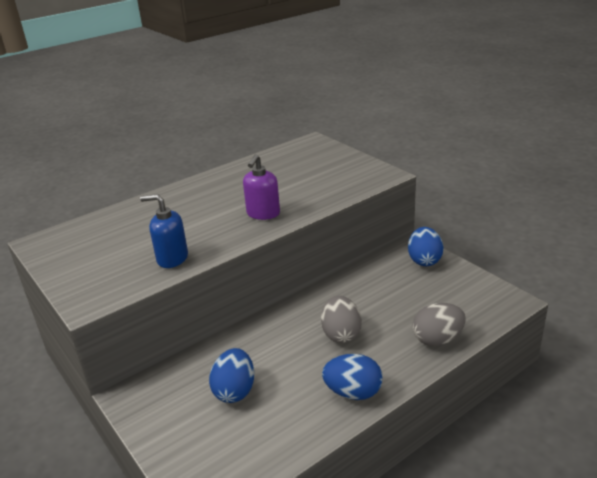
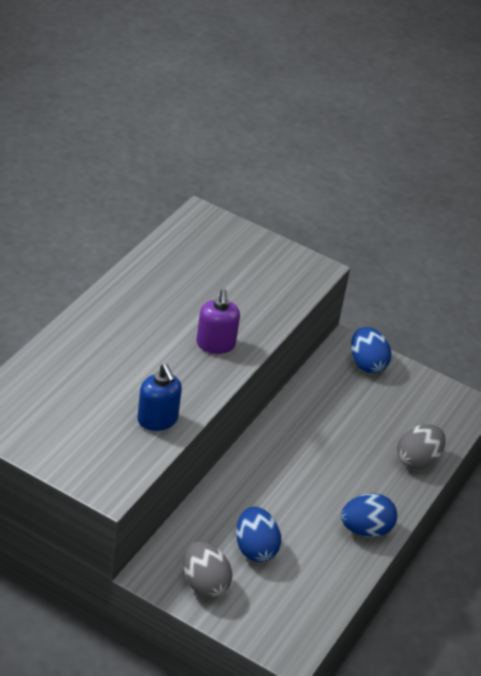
camera: 30 degrees left, 10 degrees up
blue soap dispenser [140,194,188,268] -> blue soap dispenser turned 105 degrees counterclockwise [137,364,182,431]
grey egg [321,296,362,343] -> grey egg moved to [184,541,232,598]

